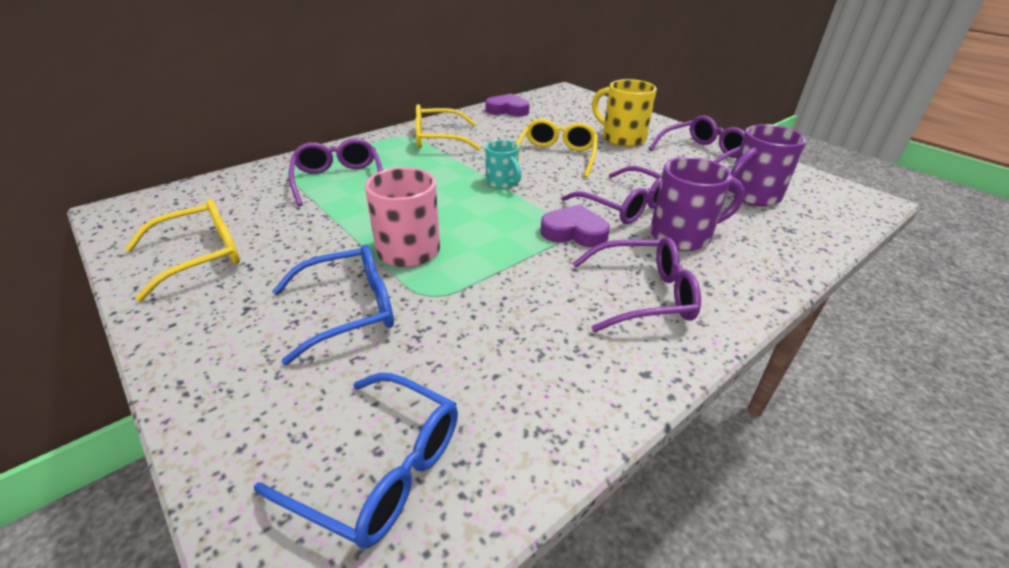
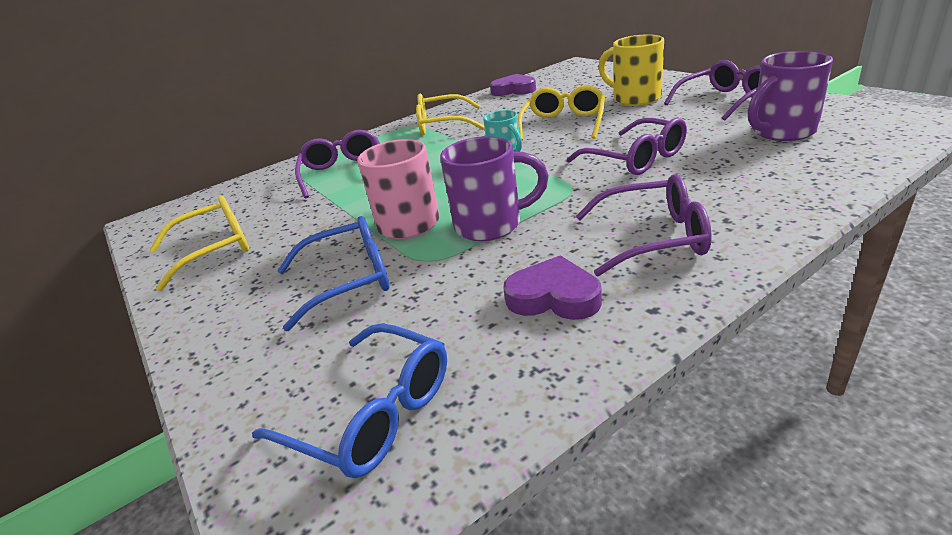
camera: 10 degrees right, 5 degrees down
purple heart [541,204,610,247] -> purple heart moved to [503,255,602,320]
purple mug [650,157,745,251] -> purple mug moved to [440,136,549,241]

